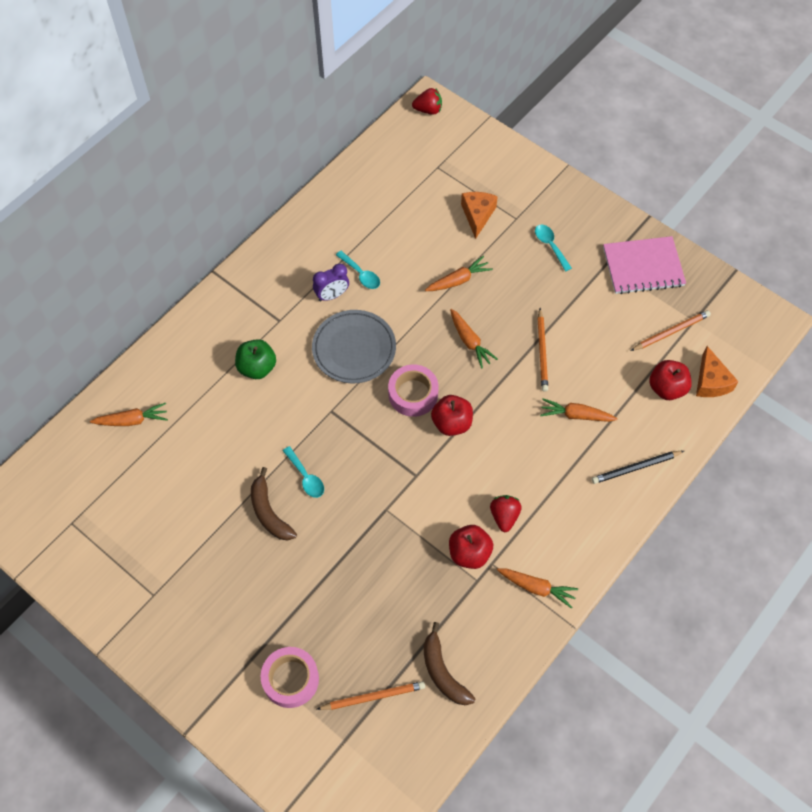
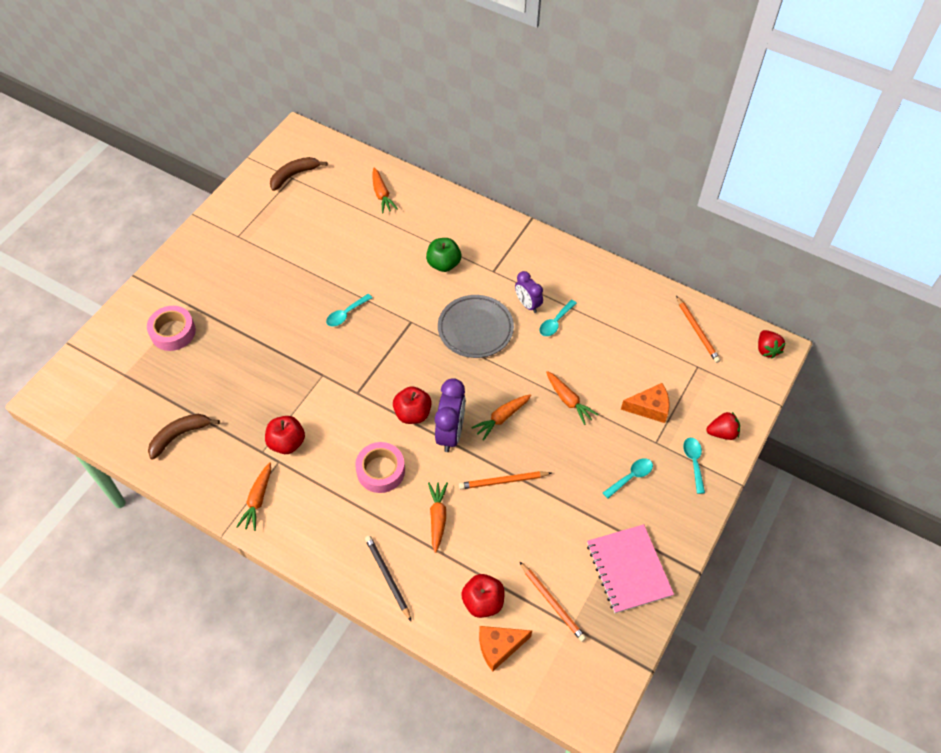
camera: 80 degrees right, 5 degrees down
brown banana [251,467,297,541] -> brown banana moved to [270,157,327,191]
orange pencil [317,681,425,710] -> orange pencil moved to [676,296,721,363]
pink tape [388,364,439,417] -> pink tape moved to [355,442,405,493]
red strawberry [490,495,522,532] -> red strawberry moved to [706,412,740,440]
none -> purple clock [435,378,466,452]
none -> turquoise spoon [683,438,705,494]

